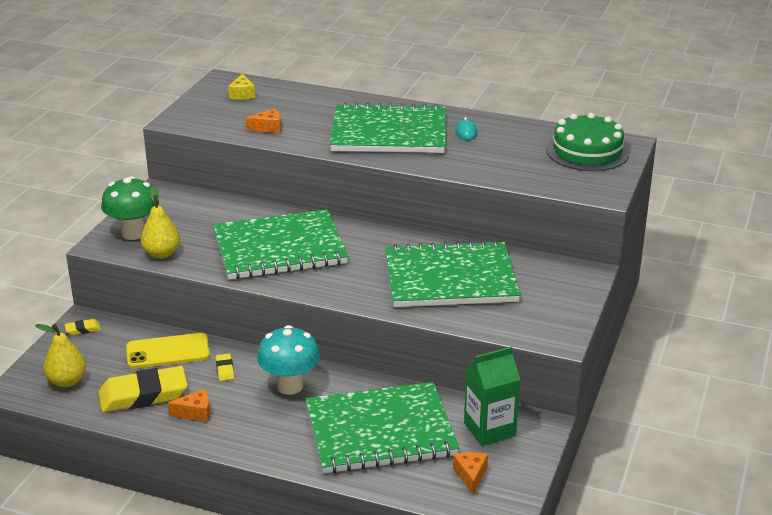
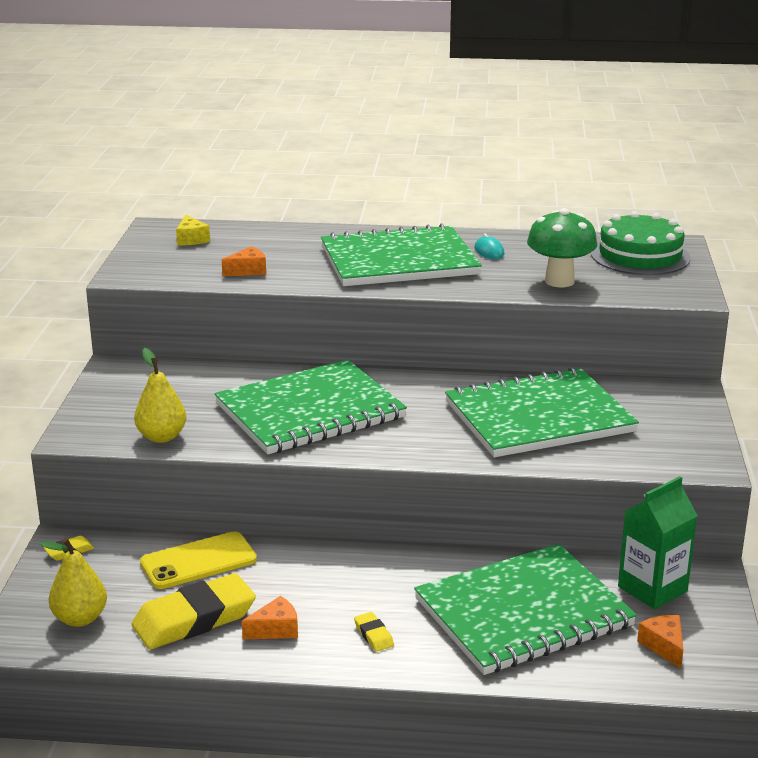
camera: 15 degrees left, 5 degrees down
green mushroom [101,176,159,240] -> green mushroom moved to [527,208,597,287]
yellow eraser [216,354,234,381] -> yellow eraser moved to [354,612,394,652]
turquoise mushroom [257,325,320,395] -> none

